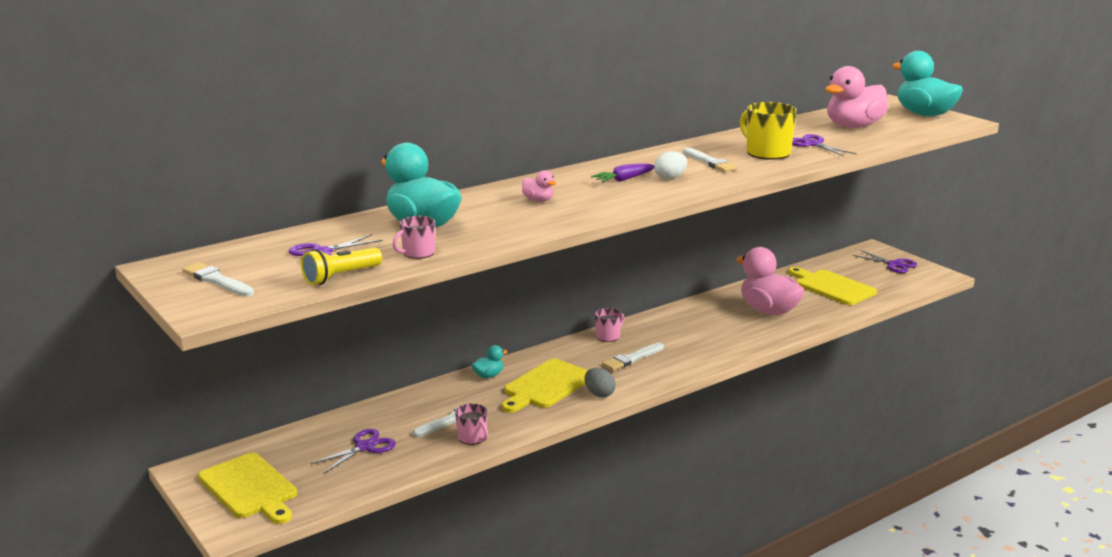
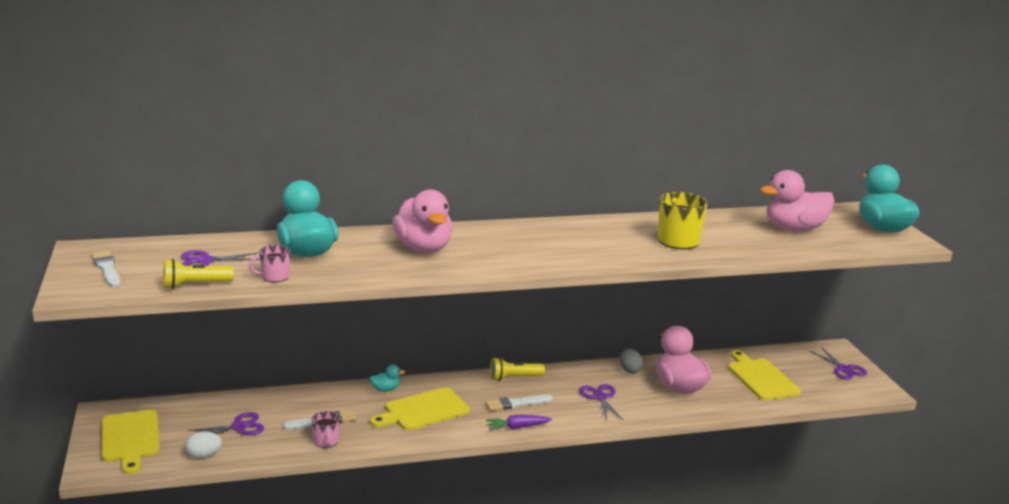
camera: 20 degrees right, 0 degrees up
pink duck [522,170,556,202] -> pink duck [392,189,453,253], size x2.27
grey egg [585,368,616,397] -> grey egg moved to [620,349,643,374]
purple carrot [591,164,654,182] -> purple carrot moved to [486,415,552,430]
pink mug [595,308,624,342] -> yellow flashlight [490,357,545,381]
white egg [654,151,687,179] -> white egg moved to [186,431,222,458]
white brush [683,147,737,172] -> none
purple scissors [792,134,857,157] -> purple scissors moved to [579,384,624,421]

